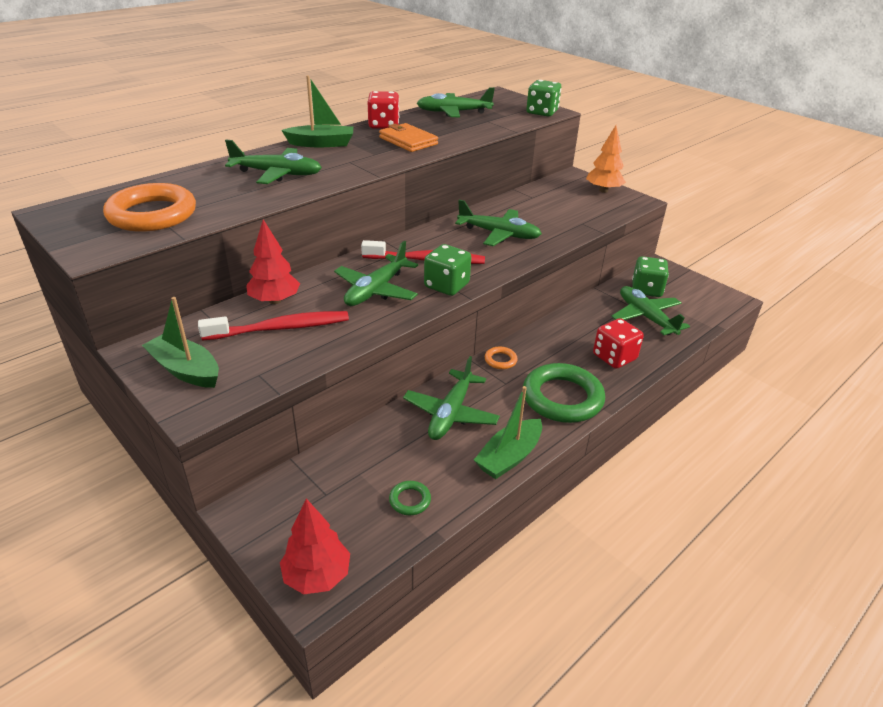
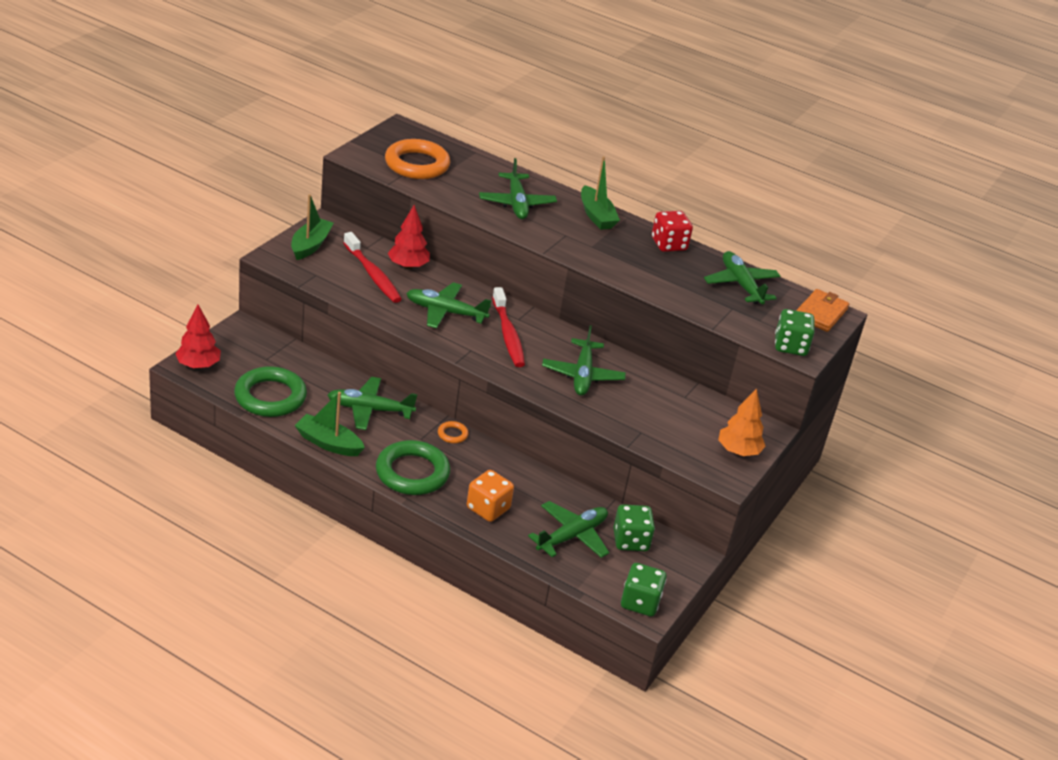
camera: 70 degrees right, 0 degrees up
orange wallet [379,123,438,152] -> orange wallet moved to [796,289,849,332]
green ring [389,481,431,515] -> green ring [234,366,307,417], size x2.32
green dice [424,244,471,296] -> green dice moved to [621,563,667,617]
red dice [593,318,644,369] -> orange dice [467,470,514,522]

